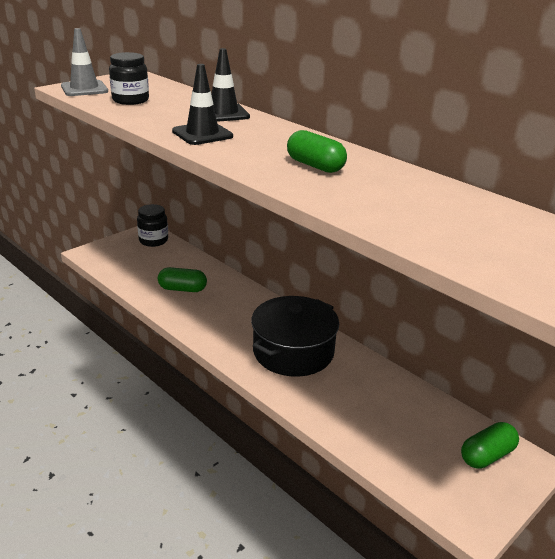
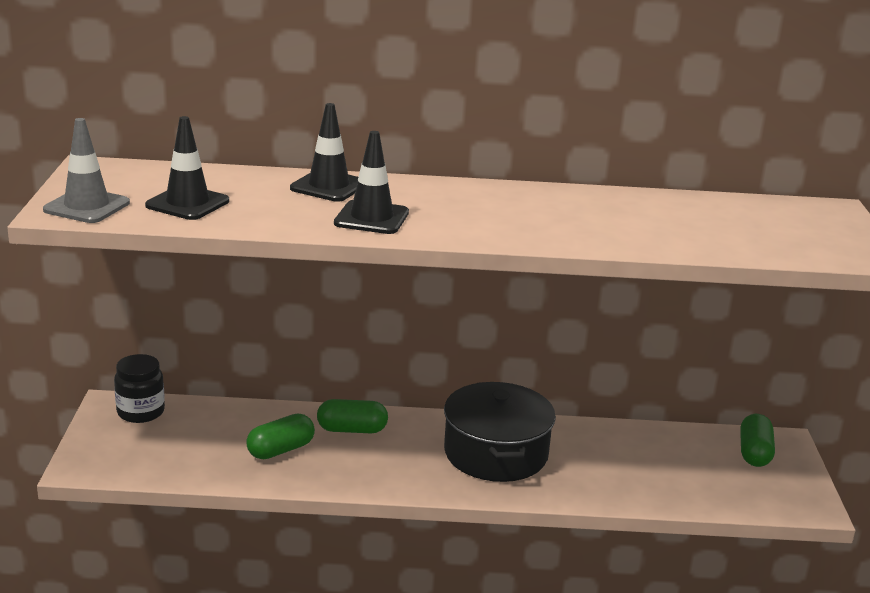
camera: 45 degrees left, 5 degrees down
black jar [109,52,149,105] -> black traffic cone [145,116,229,220]
green capsule [287,130,347,173] -> green capsule moved to [317,399,388,433]

